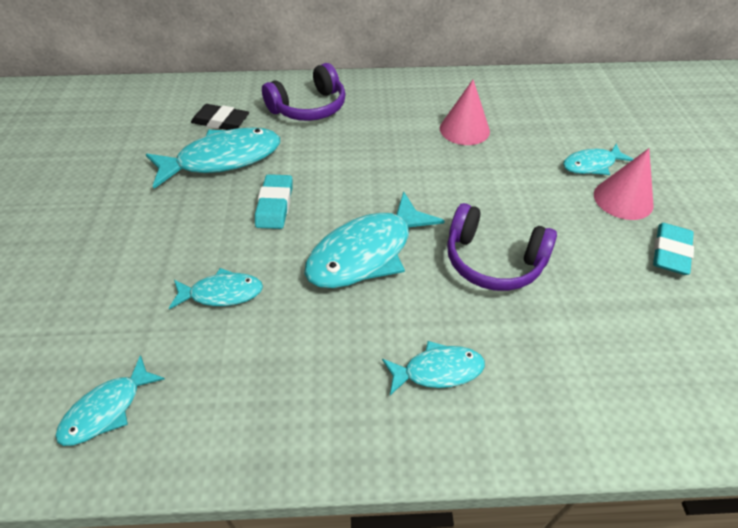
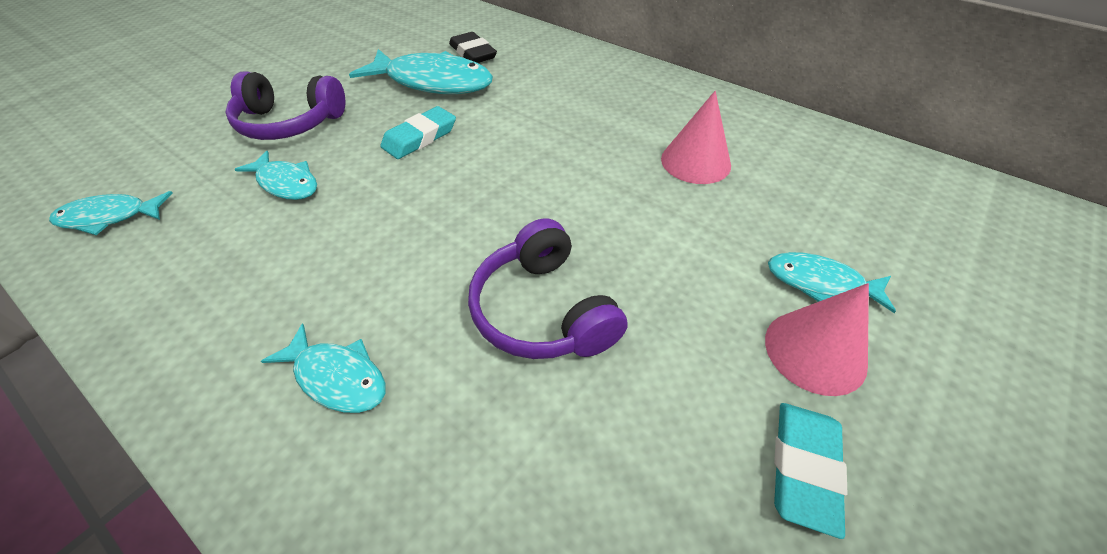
camera: 40 degrees right, 0 degrees up
purple headphones [262,63,345,121] -> purple headphones moved to [226,71,345,140]
turquoise fish [304,191,445,288] -> none
turquoise eraser [653,223,694,275] -> turquoise eraser turned 45 degrees counterclockwise [774,403,848,539]

